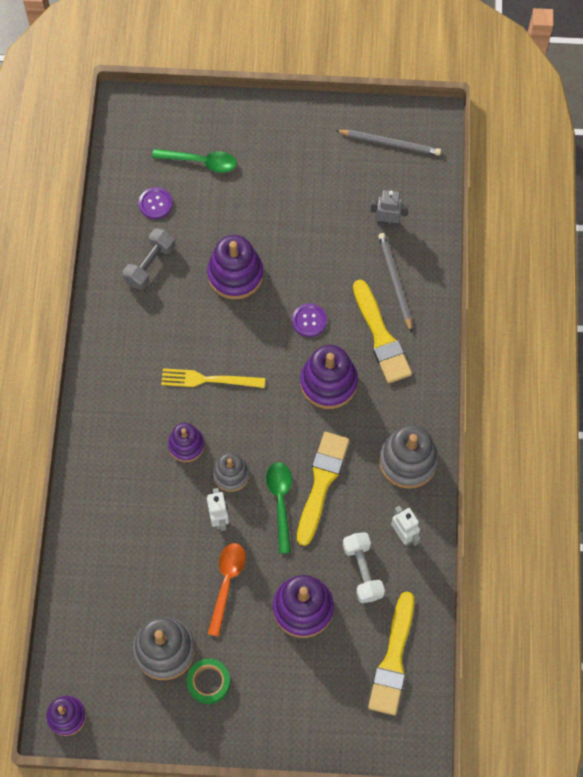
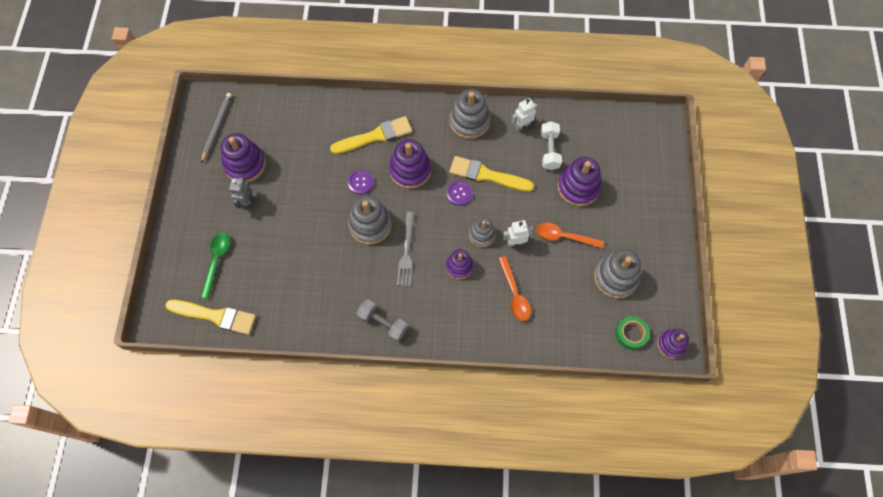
camera: 90 degrees left, 0 degrees up
grey dumbbell [123,228,175,290] -> grey dumbbell moved to [356,299,408,342]
purple button [139,187,173,219] -> purple button moved to [446,181,473,206]
yellow fork [161,368,265,388] -> grey fork [397,212,414,286]
green tape [186,659,230,704] -> green tape moved to [616,316,650,350]
purple stacking toy [207,235,264,300] -> purple stacking toy moved to [221,133,266,183]
green spoon [266,462,292,554] -> none
white dumbbell [343,532,385,603] -> white dumbbell turned 75 degrees counterclockwise [540,121,562,170]
yellow brush [368,591,414,715] -> yellow brush moved to [165,300,256,335]
grey robot [371,190,408,227] -> grey robot moved to [229,177,252,210]
grey pencil [378,233,412,332] -> none
none -> grey stacking toy [348,195,392,245]
none -> orange spoon [498,256,531,321]

